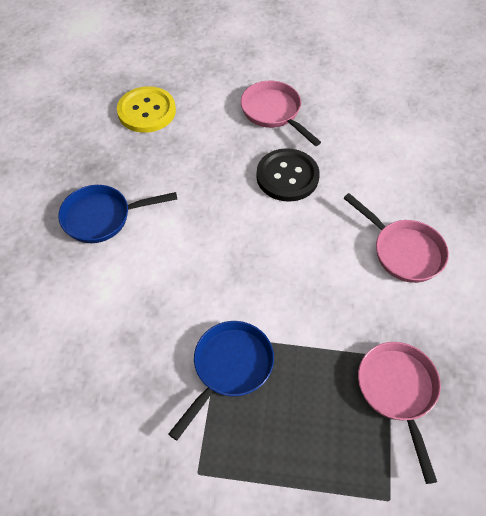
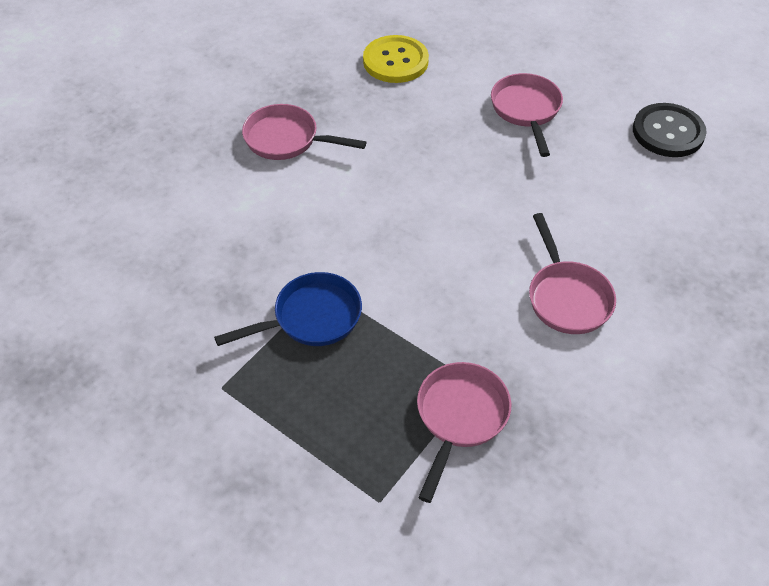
camera: 30 degrees right, 5 degrees down
blue pan [58,185,177,243] -> pink pan [242,104,366,160]
black button [256,148,320,202] -> black button moved to [633,103,706,157]

